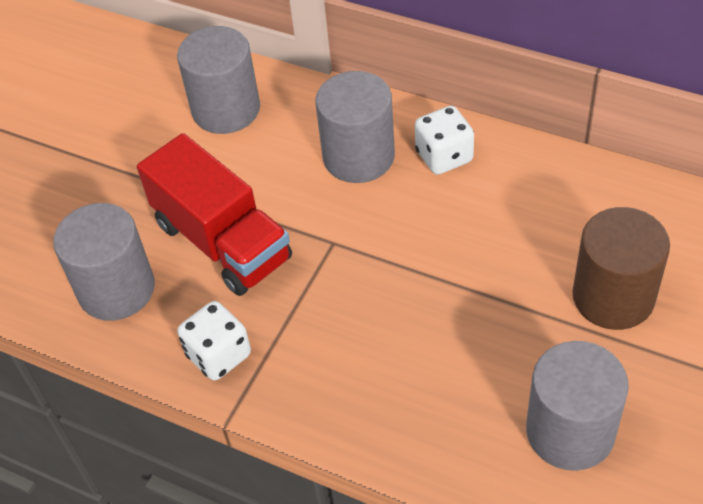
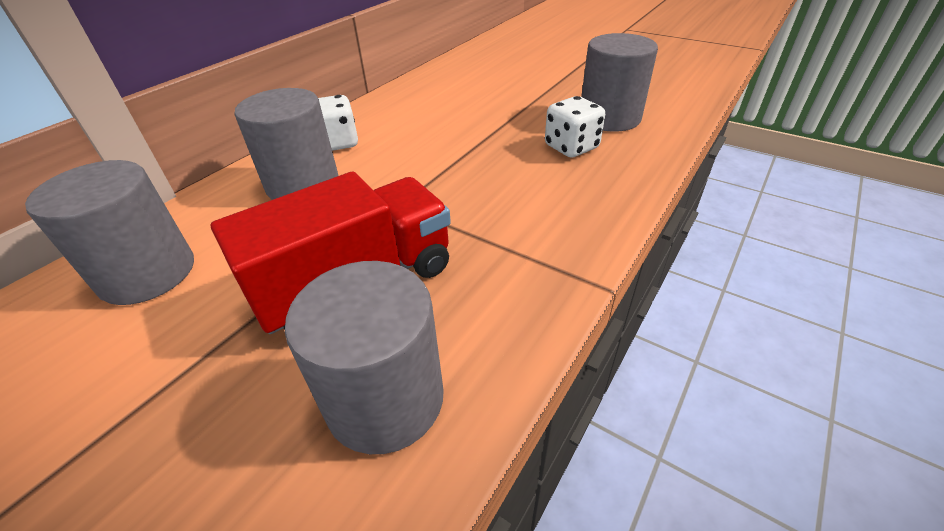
camera: 85 degrees left, 10 degrees down
white dice [178,301,251,381] -> white dice moved to [545,96,605,158]
brown cylinder [573,207,670,330] -> none

